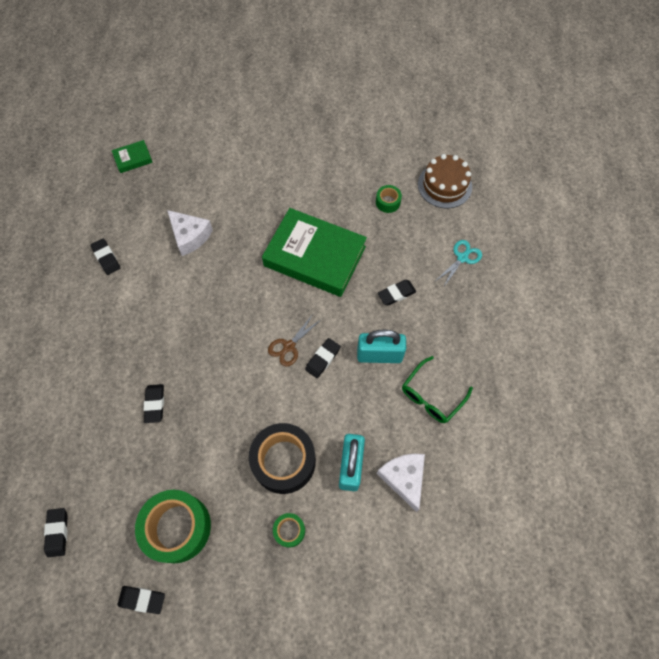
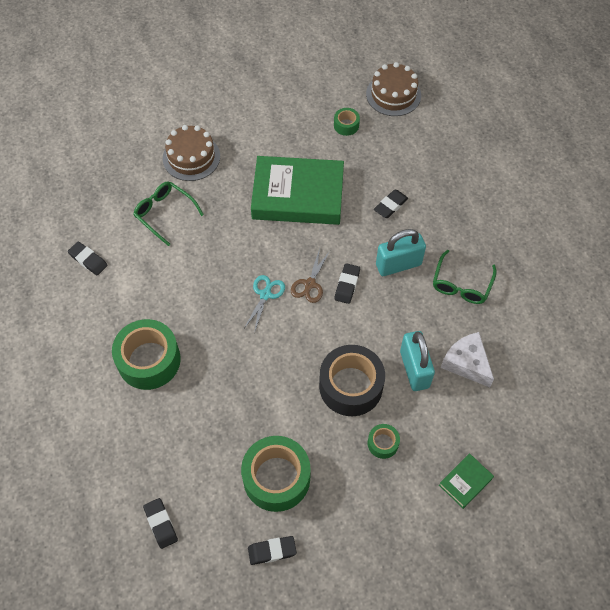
camera: 20 degrees left, 5 degrees down
green book [112,140,153,173] -> green book moved to [439,453,494,509]
black eraser [144,384,164,423] -> none
white cheese [167,210,213,256] -> green glasses [133,182,204,246]
turquoise scissors [437,240,482,288] -> turquoise scissors moved to [244,275,285,333]
none -> green tape [112,319,181,390]
none -> brown cake [163,125,220,181]

